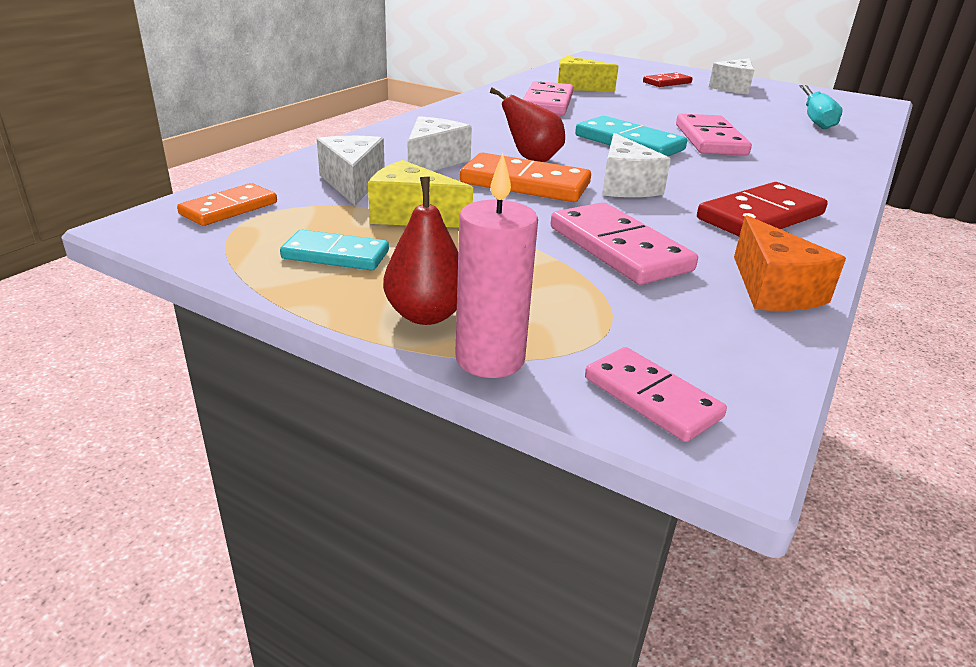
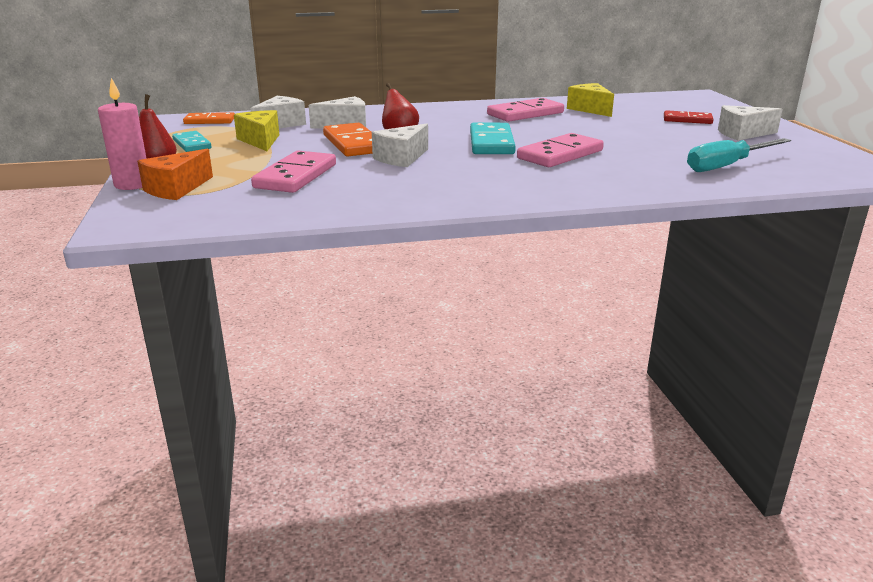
camera: 50 degrees right, 5 degrees down
pink domino [585,347,727,442] -> none
red domino [697,182,828,236] -> none
orange cheese [734,215,846,311] -> orange cheese moved to [137,149,213,200]

